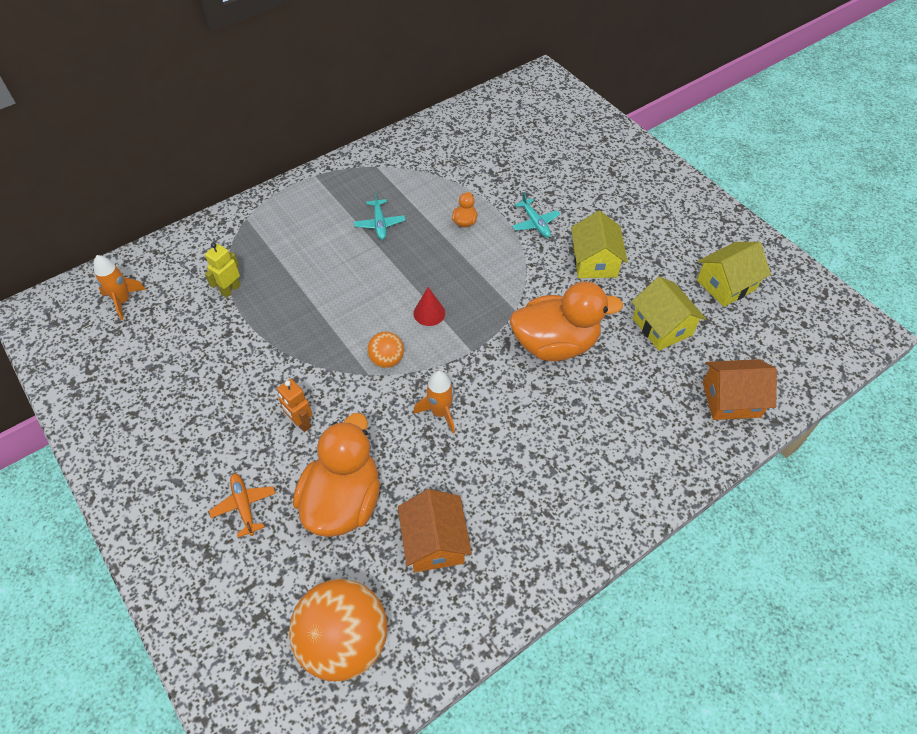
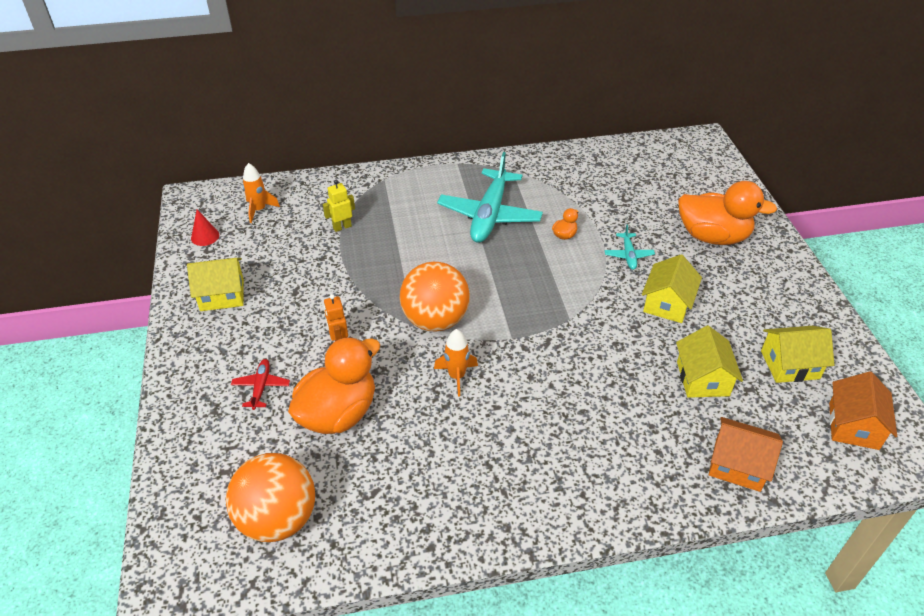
camera: 25 degrees right, 10 degrees down
orange plane [209,473,276,538] -> red plane [231,359,290,410]
turquoise plane [354,191,405,240] -> turquoise plane [437,152,543,243], size x2.22
orange ball [367,332,404,368] -> orange ball [400,262,470,332], size x2.05
orange house [398,489,472,572] -> orange house moved to [829,371,897,450]
red cone [413,287,445,326] -> red cone moved to [191,209,219,246]
orange duck [510,282,623,361] -> orange duck moved to [678,181,777,245]
none -> yellow house [187,258,244,311]

